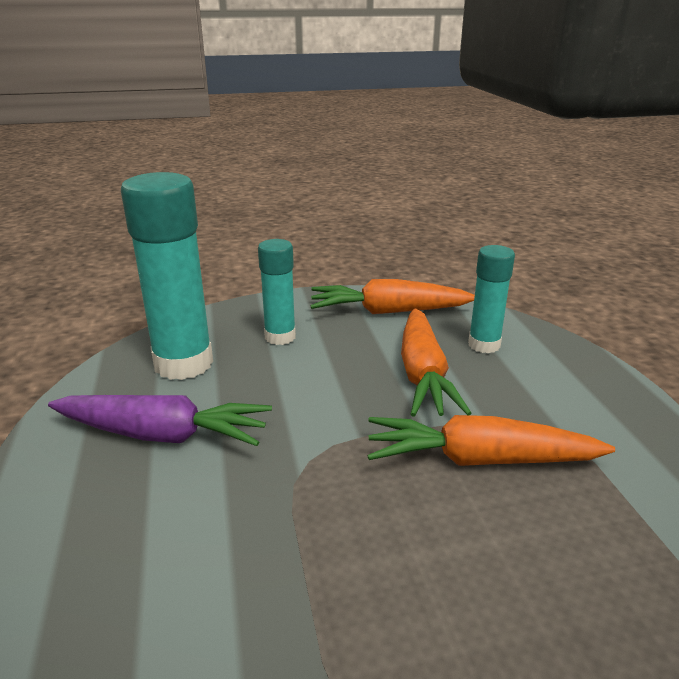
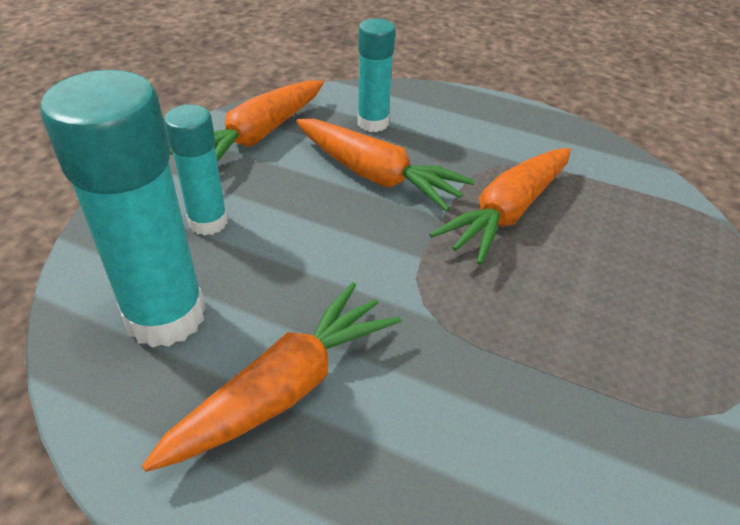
camera: 55 degrees left, 15 degrees up
purple carrot [48,395,272,446] -> orange carrot [142,282,401,472]

